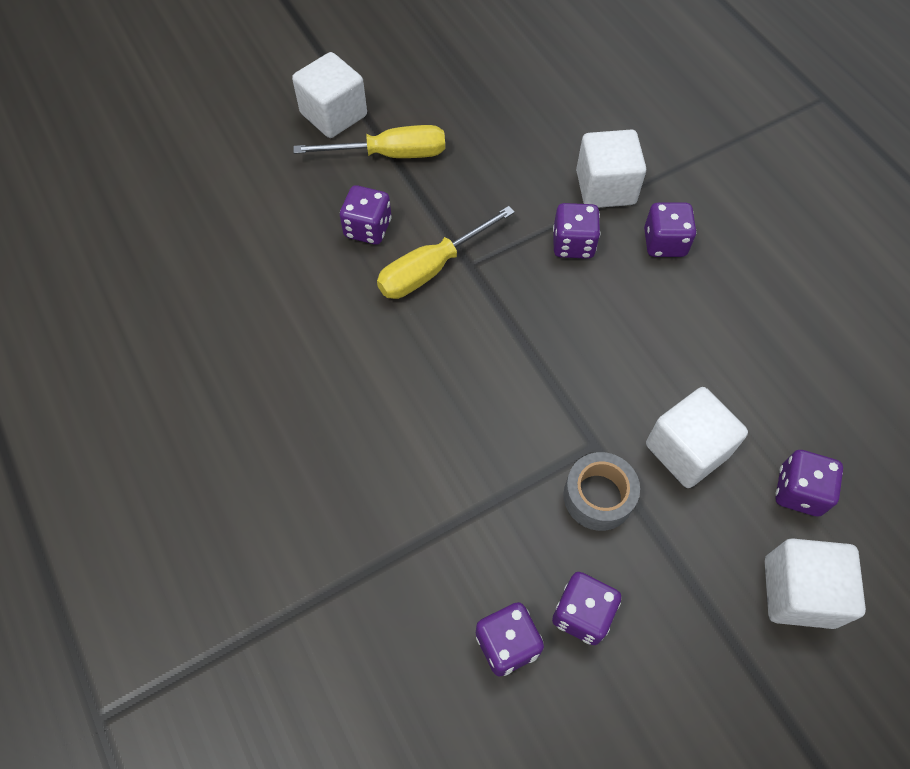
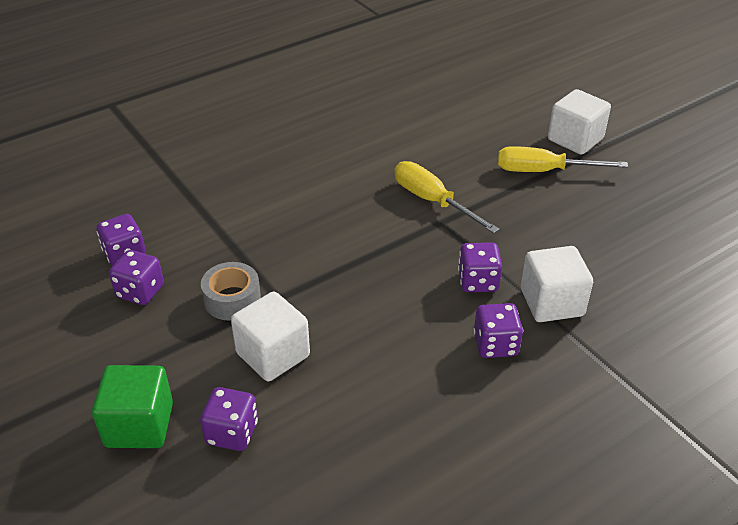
camera: 85 degrees right, 20 degrees down
yellow screwdriver [293,125,445,158] -> yellow screwdriver turned 105 degrees clockwise [498,146,628,172]
purple dice [340,185,392,245] -> none
white cube [765,538,866,629] -> green cube [92,365,173,448]

